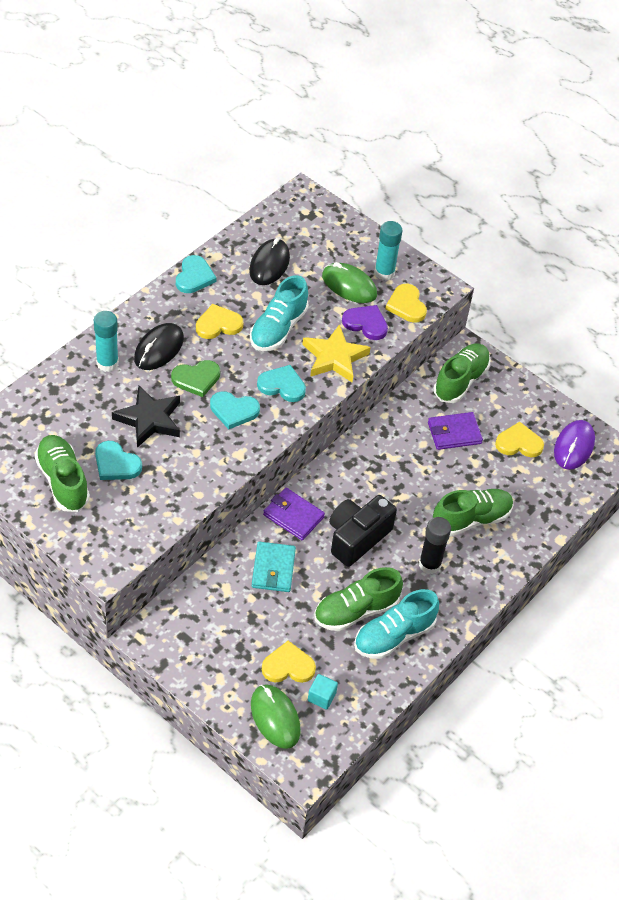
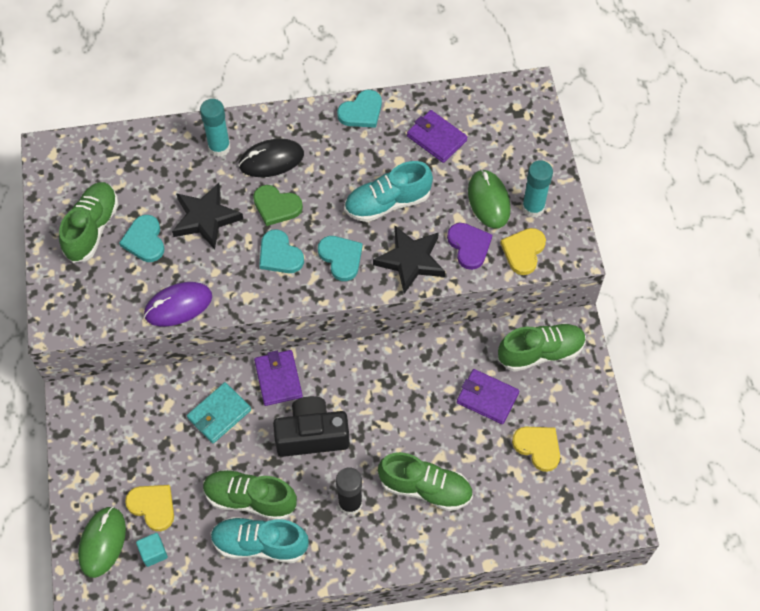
camera: 45 degrees right, 10 degrees up
yellow heart [196,304,243,339] -> none
black mouse [249,238,290,285] -> purple wallet [407,110,467,163]
yellow star [302,324,371,382] -> black star [373,225,445,294]
purple mouse [554,420,595,470] -> purple mouse moved to [144,282,212,326]

